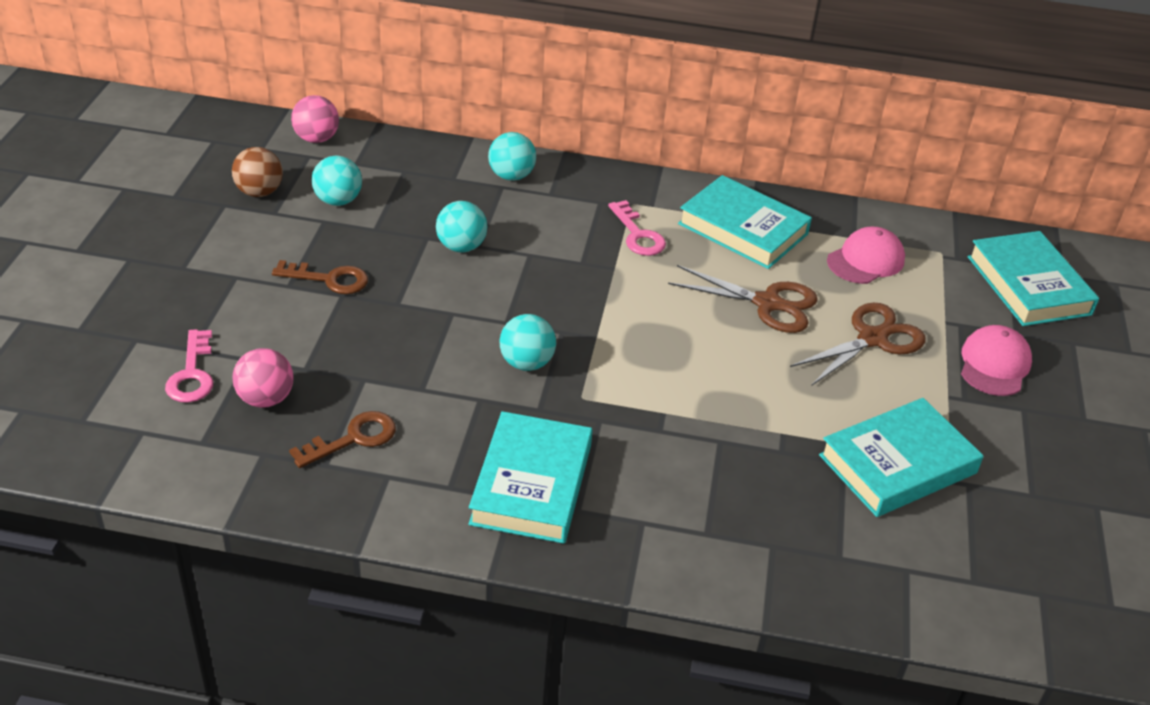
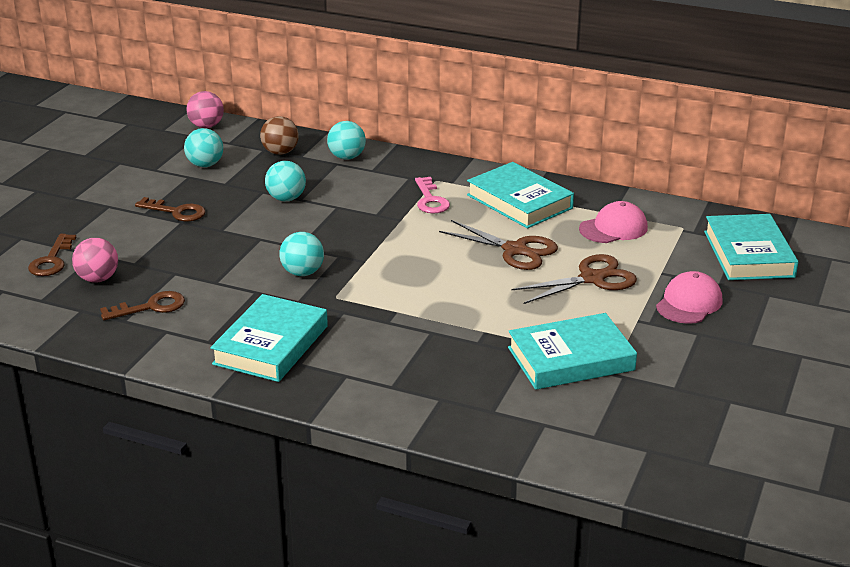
camera: 15 degrees right, 10 degrees down
pink key [165,329,213,403] -> brown key [28,234,76,276]
brown ball [232,147,283,197] -> brown ball moved to [260,116,299,155]

